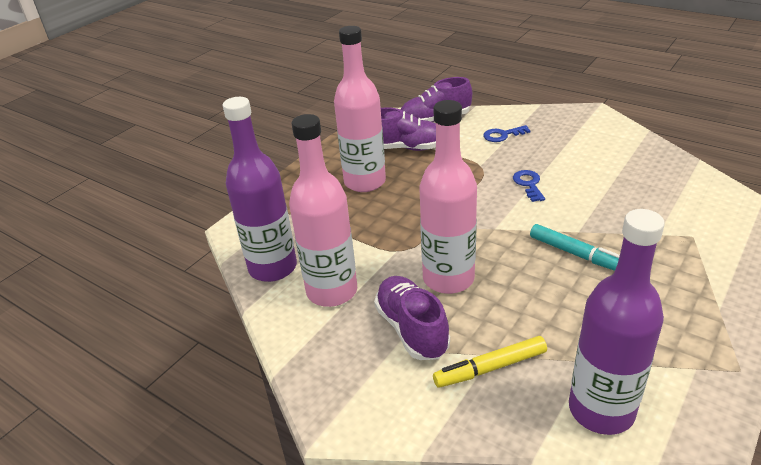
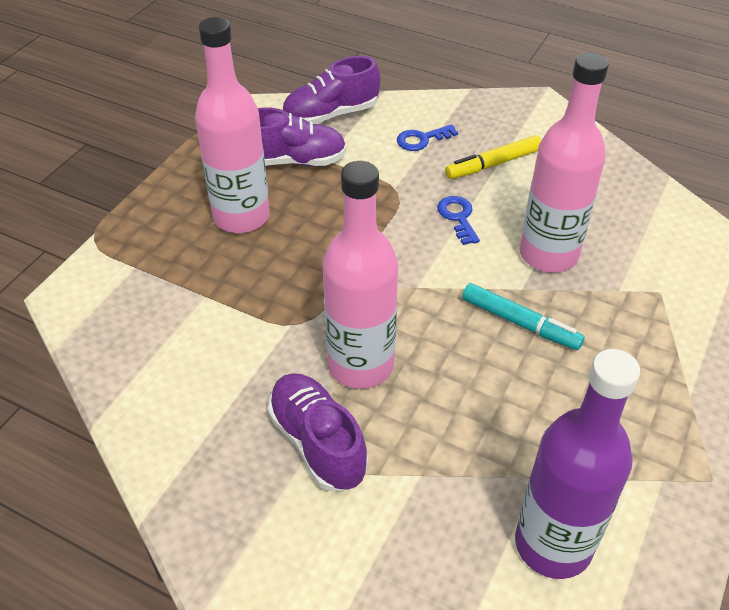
camera: 10 degrees left, 10 degrees up
purple bottle [222,97,297,282] -> none
pink bottle [289,114,357,307] -> pink bottle moved to [520,53,609,273]
yellow marker [433,336,547,388] -> yellow marker moved to [445,135,542,179]

